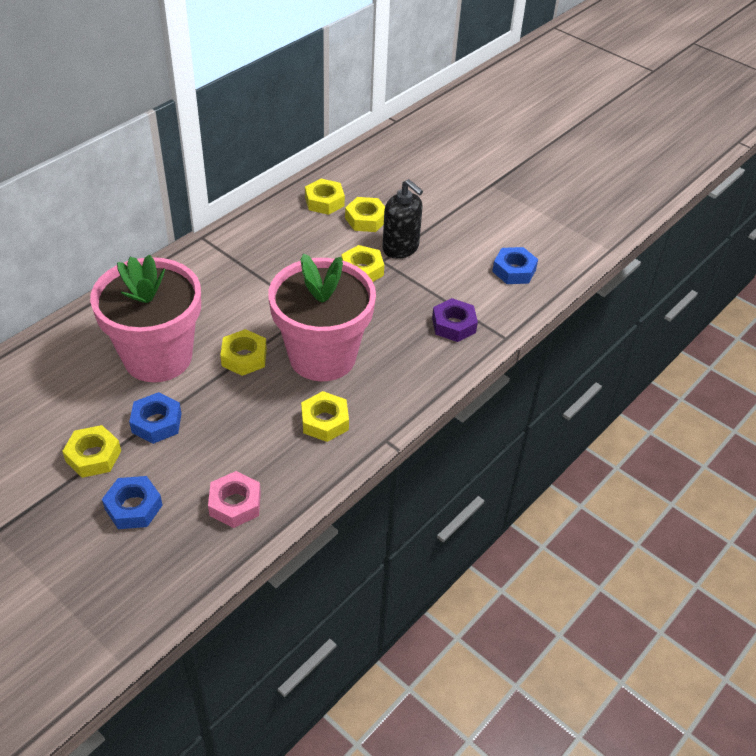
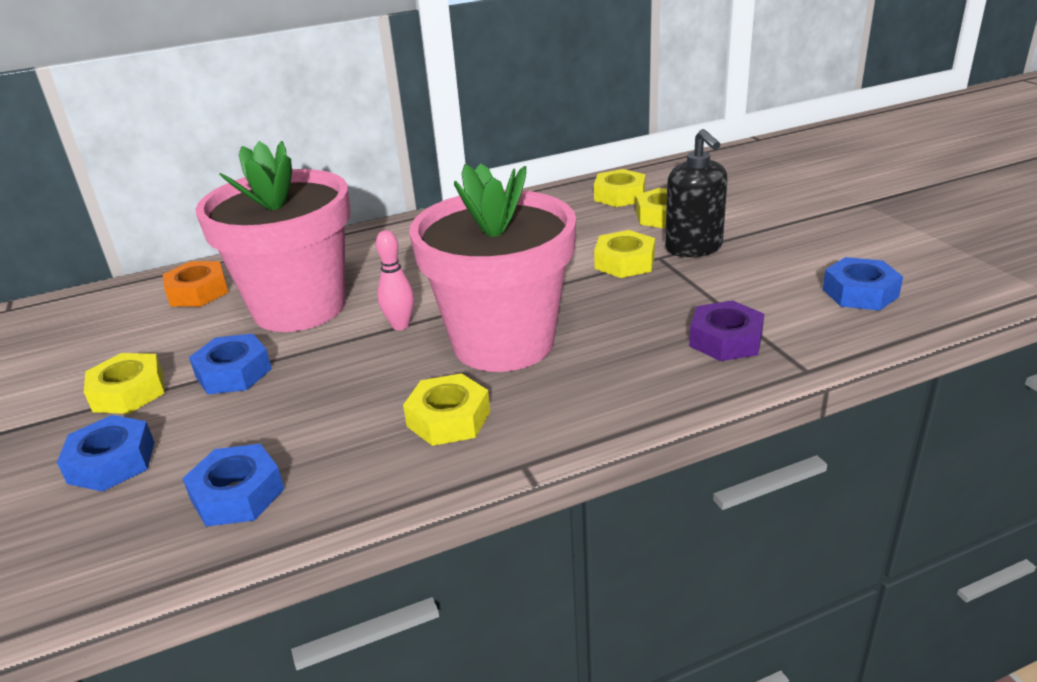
camera: 30 degrees right, 15 degrees down
pink nut [208,471,261,528] -> blue nut [182,444,284,527]
yellow nut [220,329,267,376] -> pink bowling pin [376,230,414,330]
none -> orange nut [162,261,229,307]

